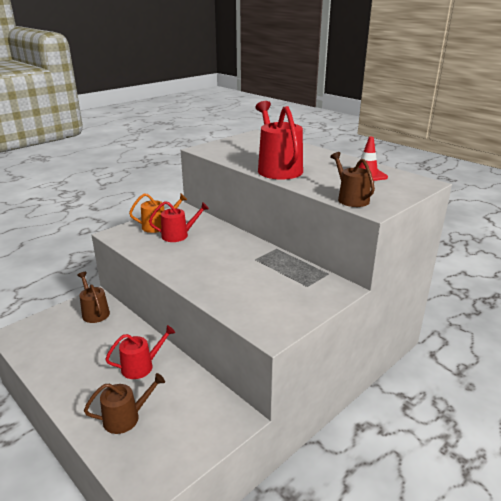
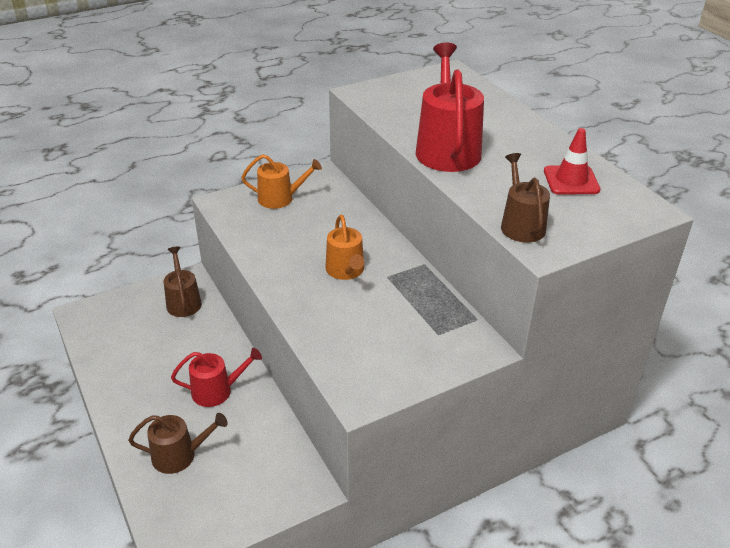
camera: 15 degrees right, 10 degrees up
red watering can [149,201,209,242] -> none
none -> orange watering can [325,215,364,280]

